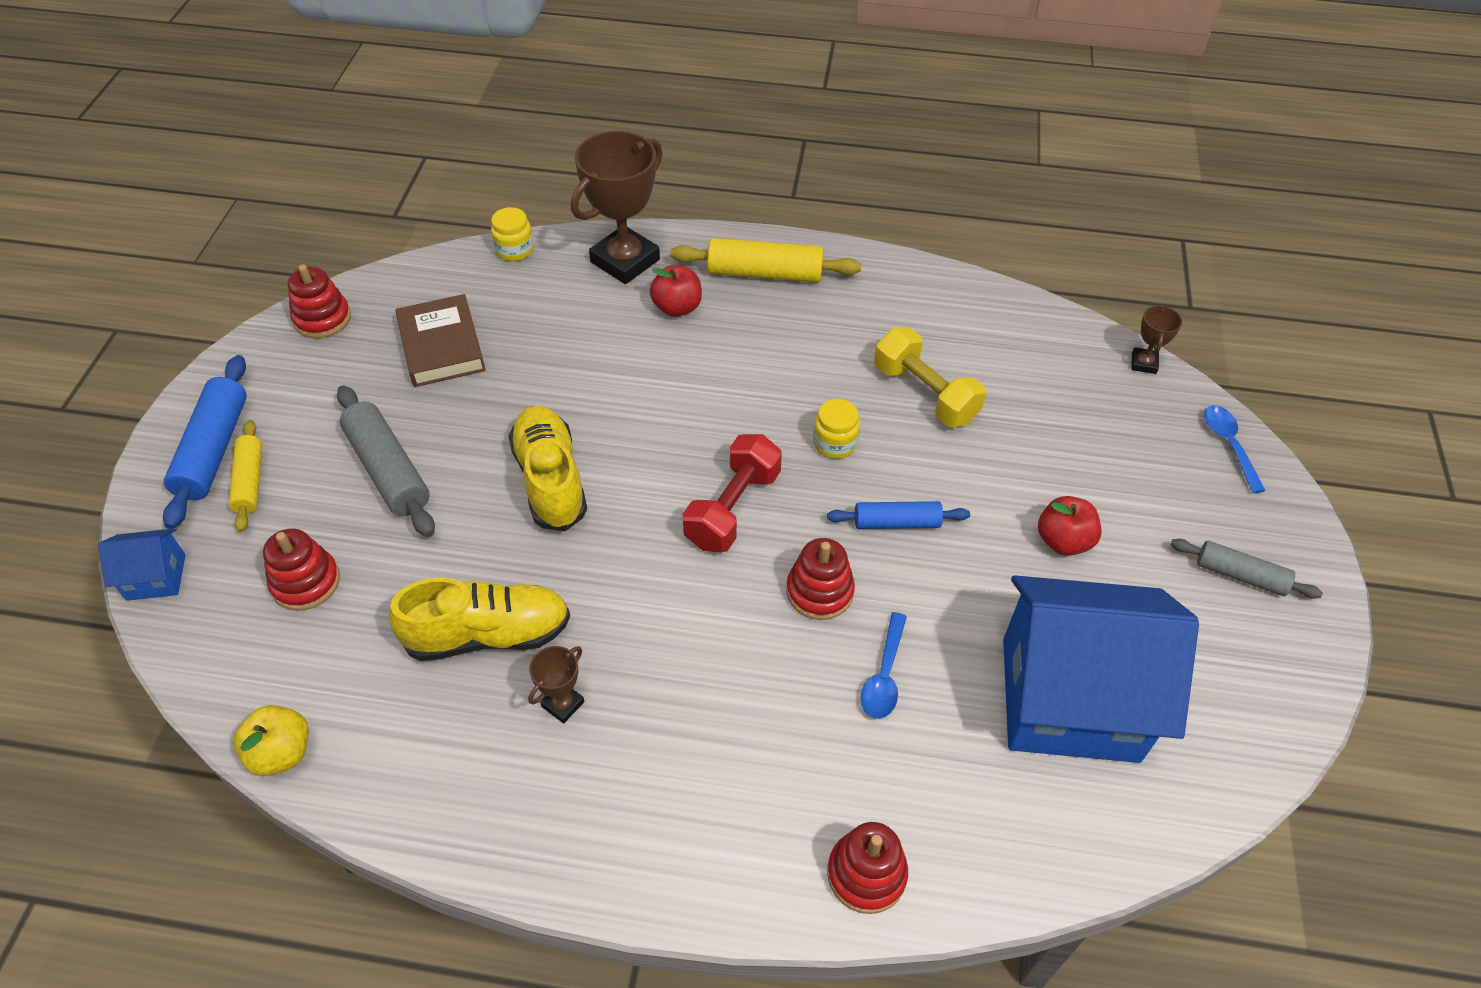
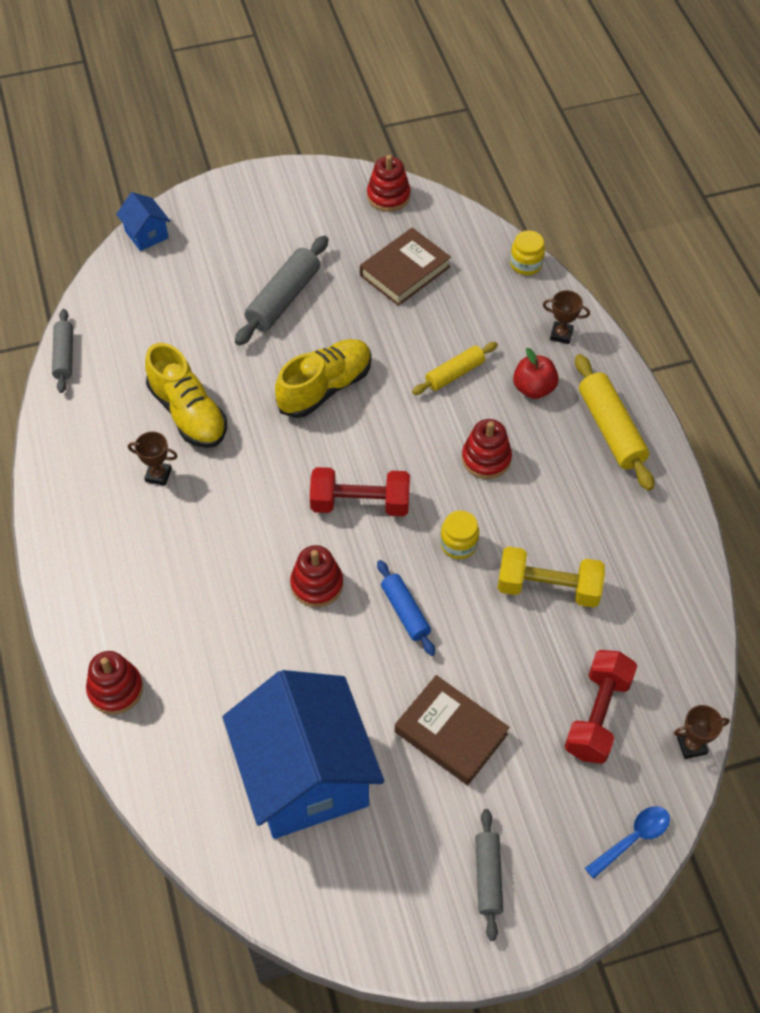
camera: 65 degrees right, 5 degrees up
blue rolling pin [163,355,247,529] -> none
yellow rolling pin [228,420,262,532] -> yellow rolling pin moved to [412,342,498,395]
yellow apple [233,705,309,776] -> grey rolling pin [52,309,73,393]
red stacking toy [263,528,340,611] -> red stacking toy moved to [462,419,512,479]
brown trophy [571,131,663,284] -> brown trophy [543,290,590,344], size x0.46
blue spoon [861,612,907,719] -> none
yellow dumbbell [874,328,986,427] -> yellow dumbbell turned 75 degrees clockwise [497,546,605,608]
red apple [1038,496,1102,556] -> brown book [395,675,510,785]
none -> red dumbbell [565,650,637,764]

